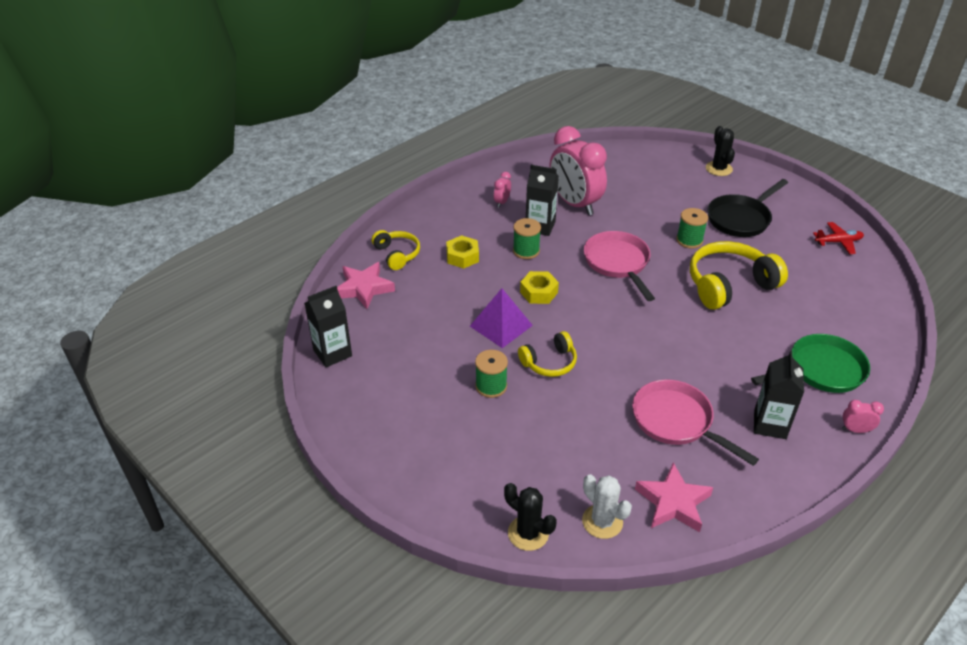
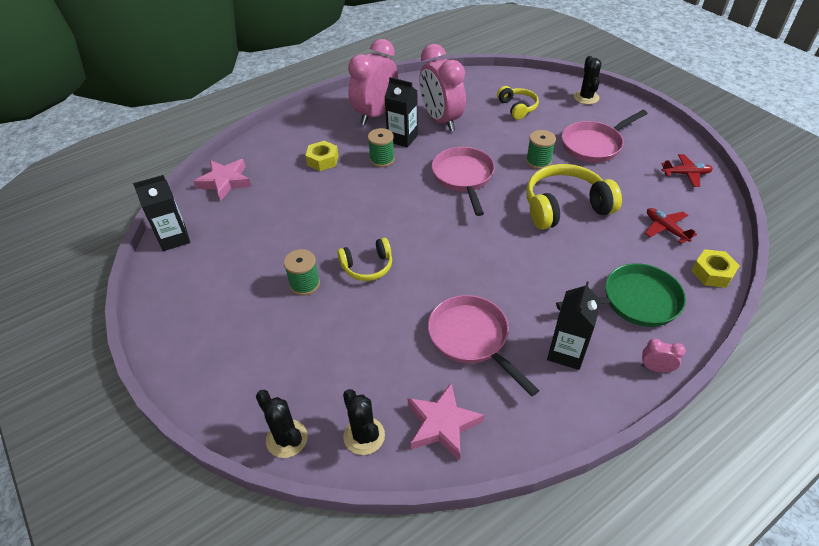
camera: 10 degrees right, 5 degrees up
yellow headphones [372,230,420,270] -> yellow headphones moved to [497,86,539,120]
purple pyramid [470,288,533,348] -> none
pink clock [494,172,511,208] -> pink clock [348,39,398,125], size x2.49
yellow nut [520,271,559,304] -> yellow nut moved to [692,249,740,288]
white cactus [582,474,632,539] -> black cactus [343,389,385,455]
black pan [708,179,788,237] -> pink pan [562,110,648,162]
none -> red plane [645,208,697,244]

